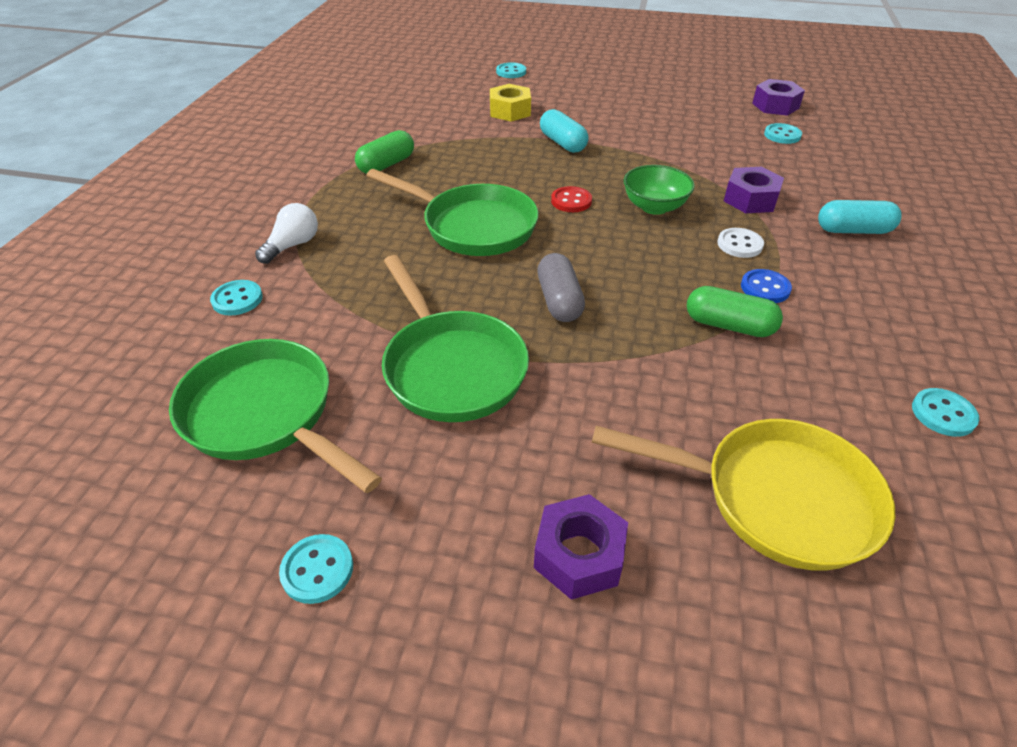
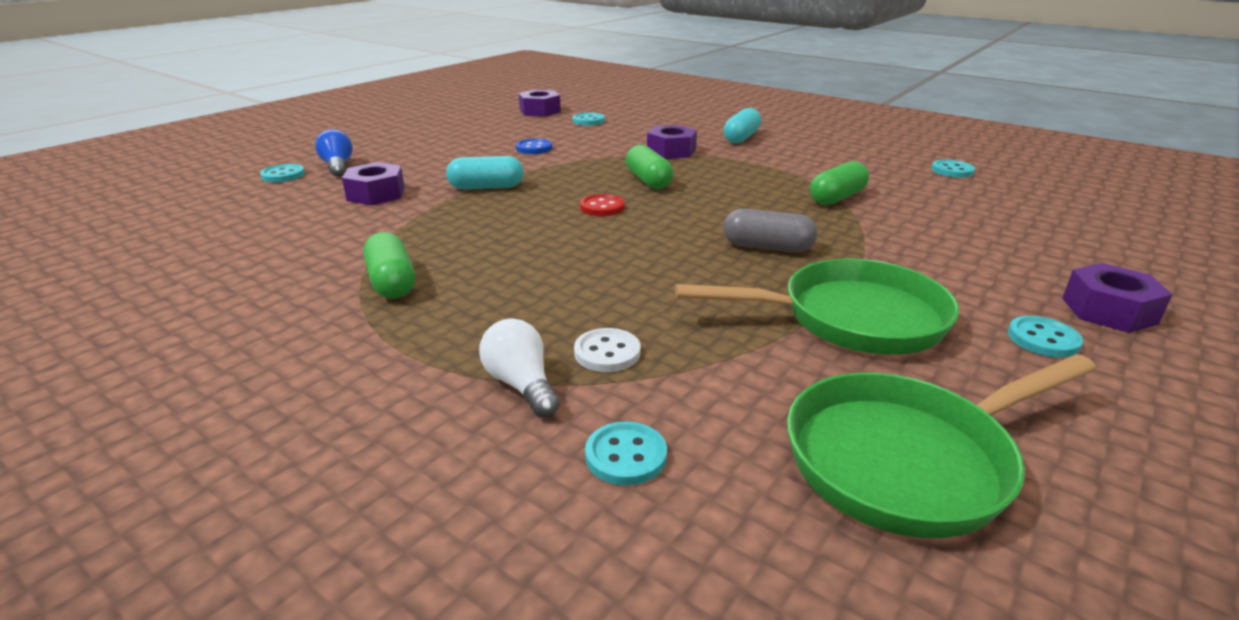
camera: 65 degrees left, 15 degrees down
turquoise button [279,534,353,604] -> turquoise button moved to [1008,316,1083,357]
green pan [366,169,539,256] -> none
yellow nut [490,84,531,122] -> purple nut [342,162,405,205]
yellow pan [592,419,895,571] -> none
green bowl [624,165,695,215] -> green capsule [626,145,673,189]
white button [717,228,764,258] -> white button moved to [574,328,641,372]
blue button [741,269,792,303] -> blue button moved to [516,139,552,154]
none -> blue light bulb [315,129,353,177]

